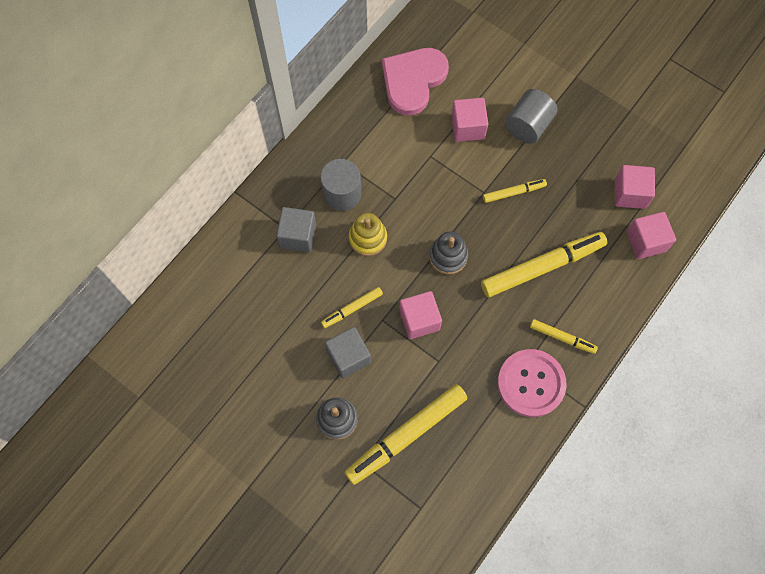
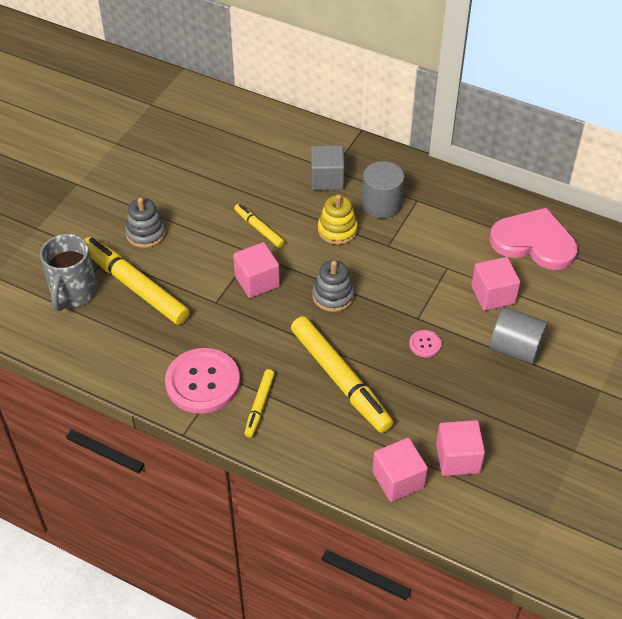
camera: 80 degrees right, 20 degrees down
grey cube [325,327,371,378] -> none
yellow marker [483,179,547,203] -> pink button [409,330,441,357]
none -> grey mug [40,234,97,311]

